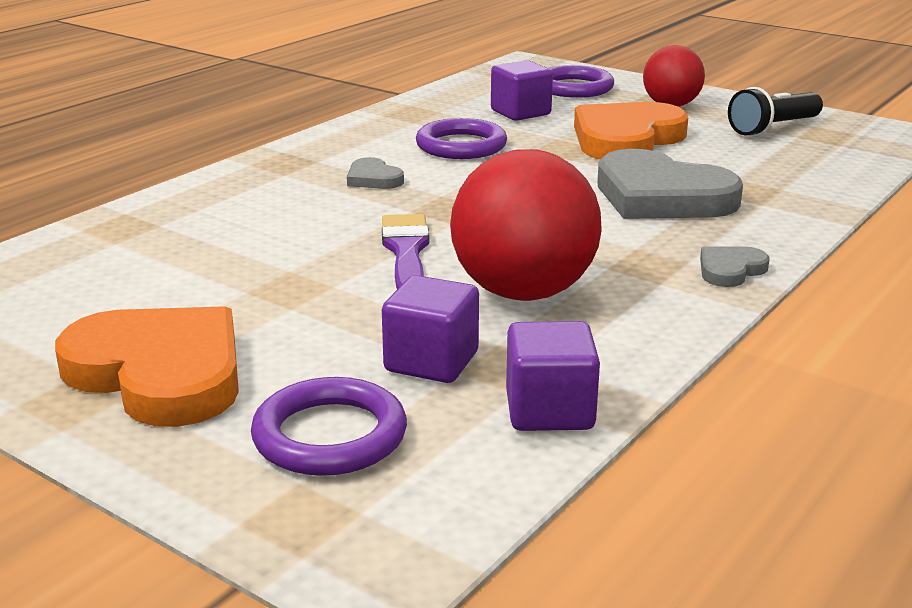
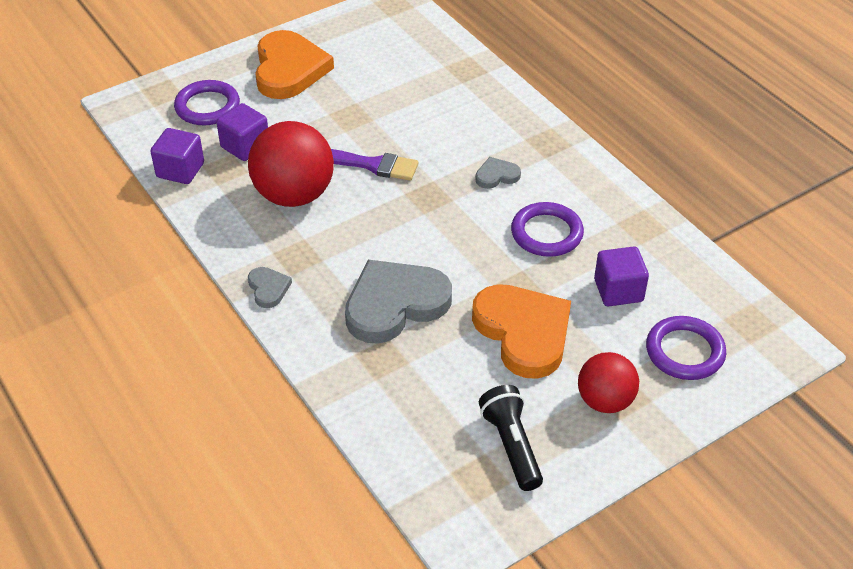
camera: 110 degrees right, 20 degrees up
orange heart [55,306,239,427] -> orange heart turned 60 degrees counterclockwise [255,30,334,99]

